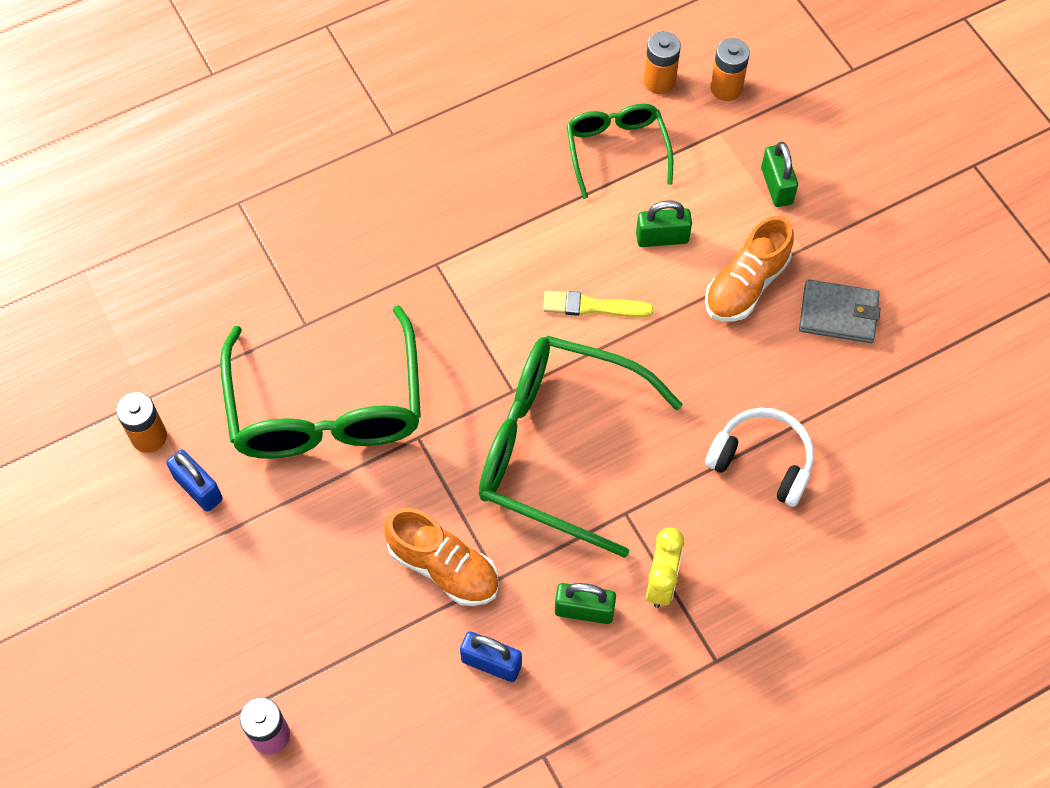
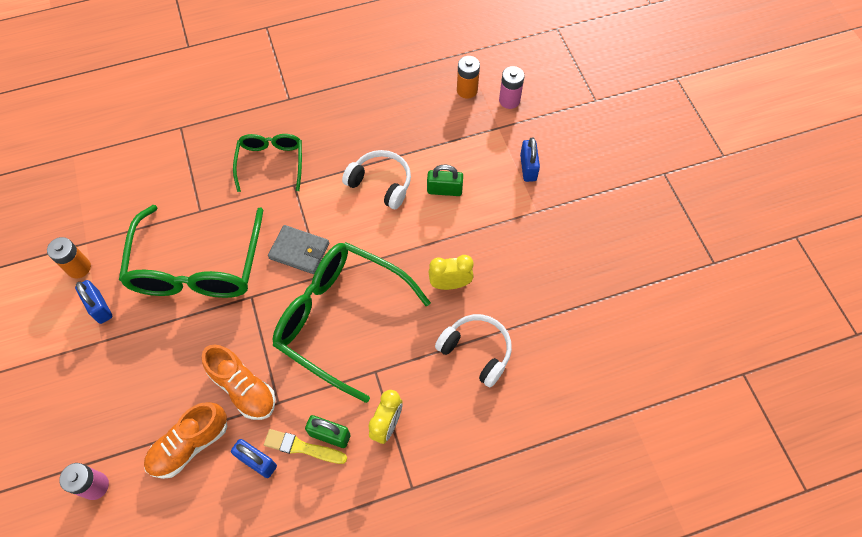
camera: 10 degrees right, 0 degrees up
yellow brush [543,291,654,317] -> yellow brush moved to [264,429,347,464]
green glasses [566,103,673,199] -> green glasses moved to [233,134,302,192]
orange shoe [705,216,794,322] -> orange shoe moved to [144,402,227,479]
orange battery [710,38,750,101] -> pink battery [499,66,525,109]
green padlock [761,142,798,207] -> blue padlock [520,138,540,182]
grey wallet [799,279,881,343] -> grey wallet moved to [268,225,329,274]
none -> white headphones [342,150,411,209]
none -> yellow clock [429,255,473,290]

